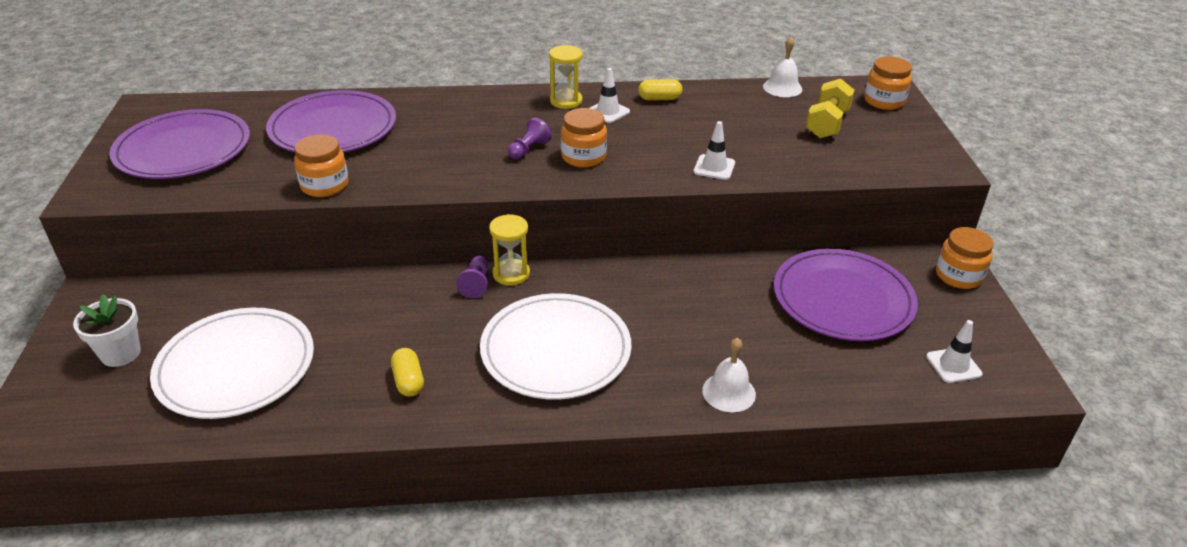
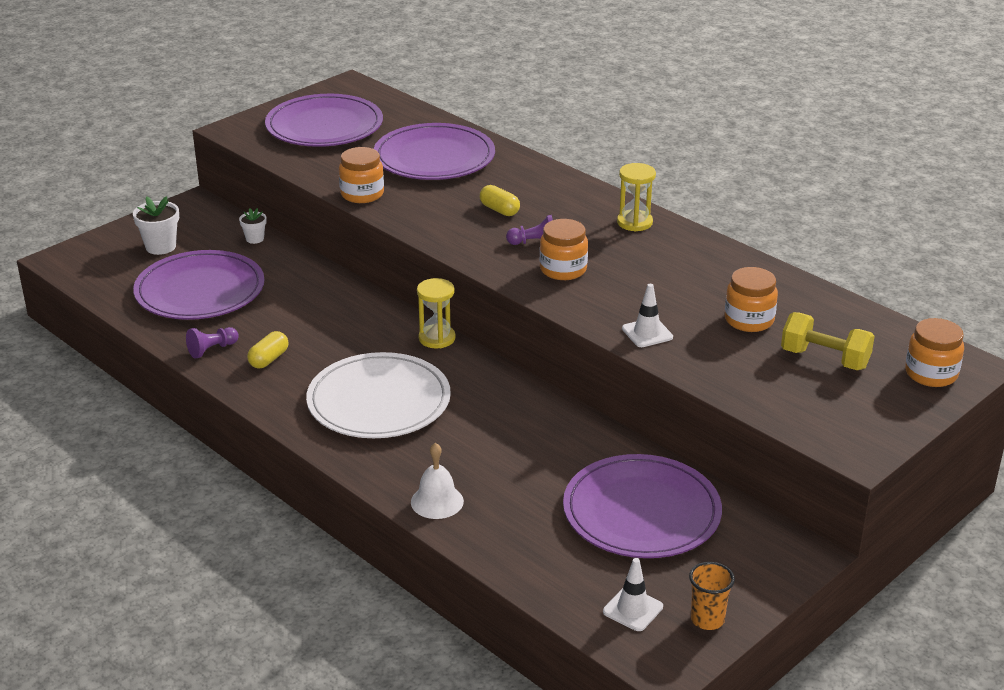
camera: 50 degrees right, 5 degrees down
white plate [150,308,314,419] -> purple plate [133,250,264,320]
purple pawn [456,256,488,298] -> purple pawn moved to [186,327,239,358]
white traffic cone [590,68,630,123] -> none
yellow capsule [638,79,682,101] -> yellow capsule moved to [480,185,520,216]
white bell [763,36,802,97] -> none
yellow dumbbell [806,79,855,138] -> yellow dumbbell turned 45 degrees clockwise [781,312,875,370]
orange jar [936,227,994,289] -> orange jar moved to [725,267,778,332]
none -> white flower pot [239,208,267,244]
none -> orange cup [689,562,735,630]

